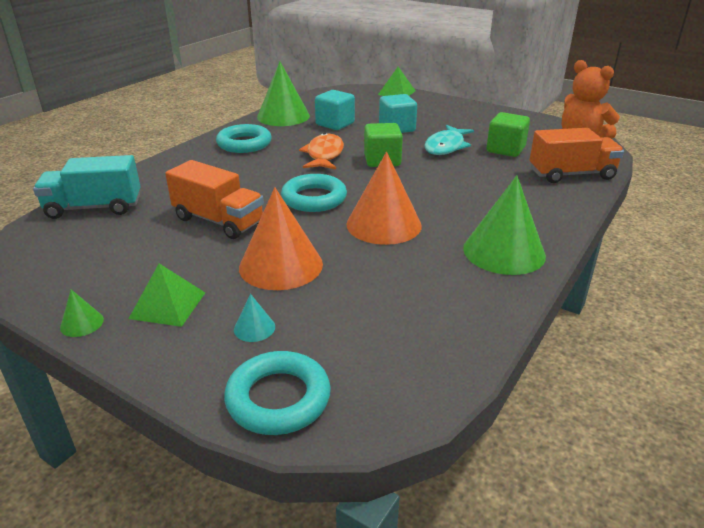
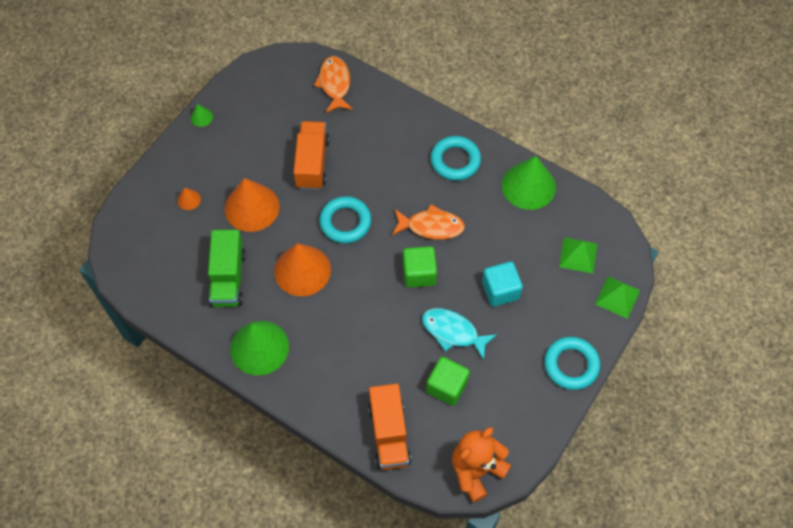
camera: 90 degrees right, 30 degrees up
turquoise truck [33,155,141,219] -> orange fish [314,56,353,113]
green pyramid [128,264,205,327] -> green pyramid moved to [559,238,597,274]
orange truck [165,160,264,239] -> orange truck turned 150 degrees clockwise [293,121,329,190]
turquoise ring [224,351,331,435] -> turquoise ring moved to [544,337,600,390]
turquoise cone [234,294,275,342] -> orange cone [177,188,201,210]
turquoise cube [315,90,355,130] -> none
none -> green truck [208,230,246,307]

